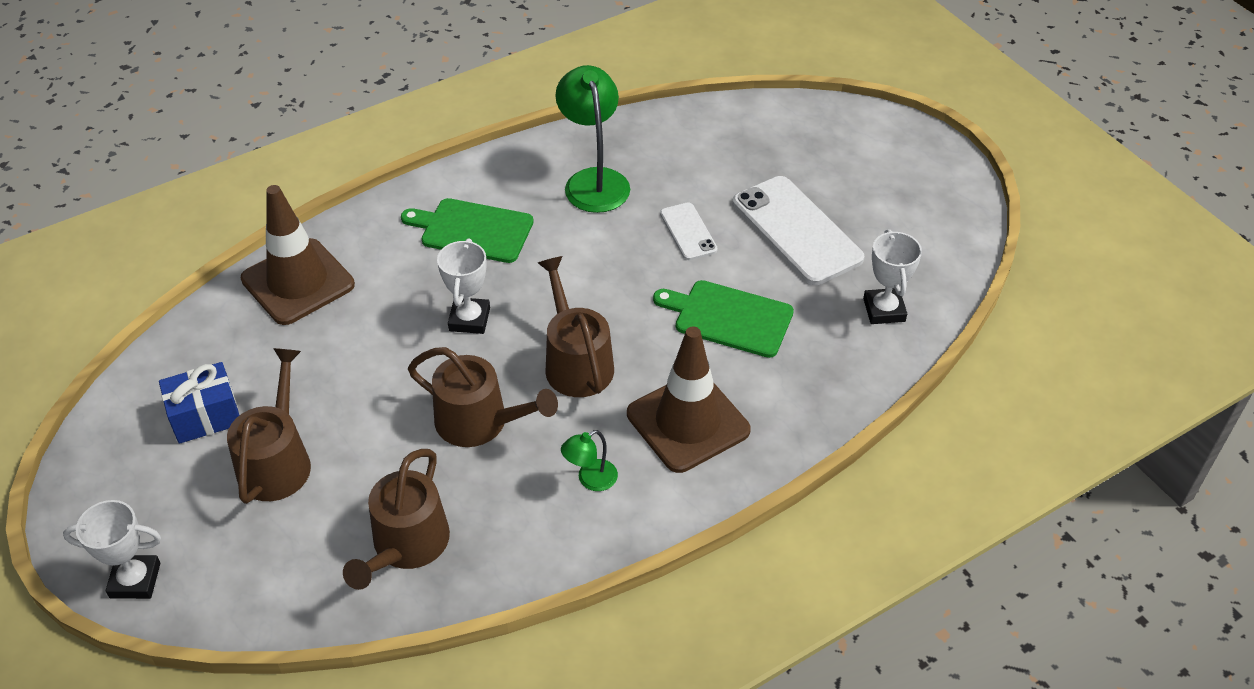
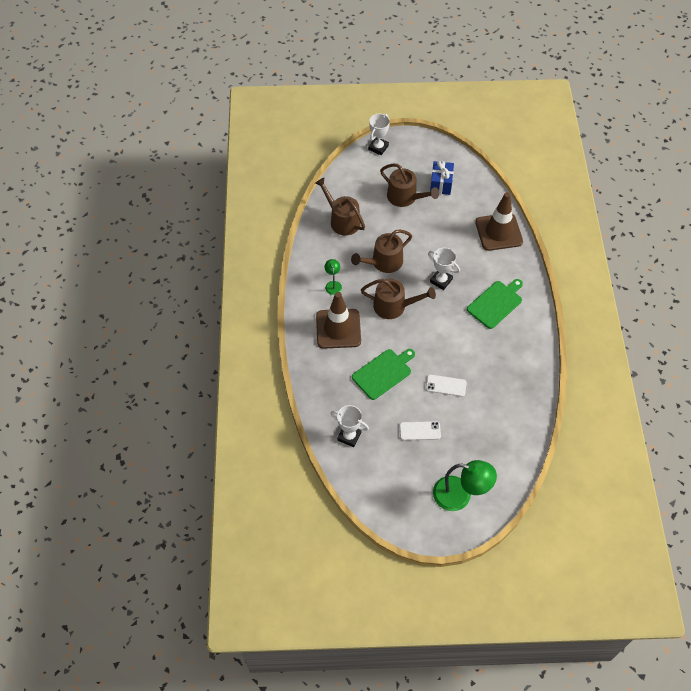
camera: 120 degrees right, 10 degrees up
green lamp [555,65,630,213] -> green lamp moved to [433,460,497,511]
white phone [732,176,864,285] -> white phone [400,421,441,440], size x0.52

